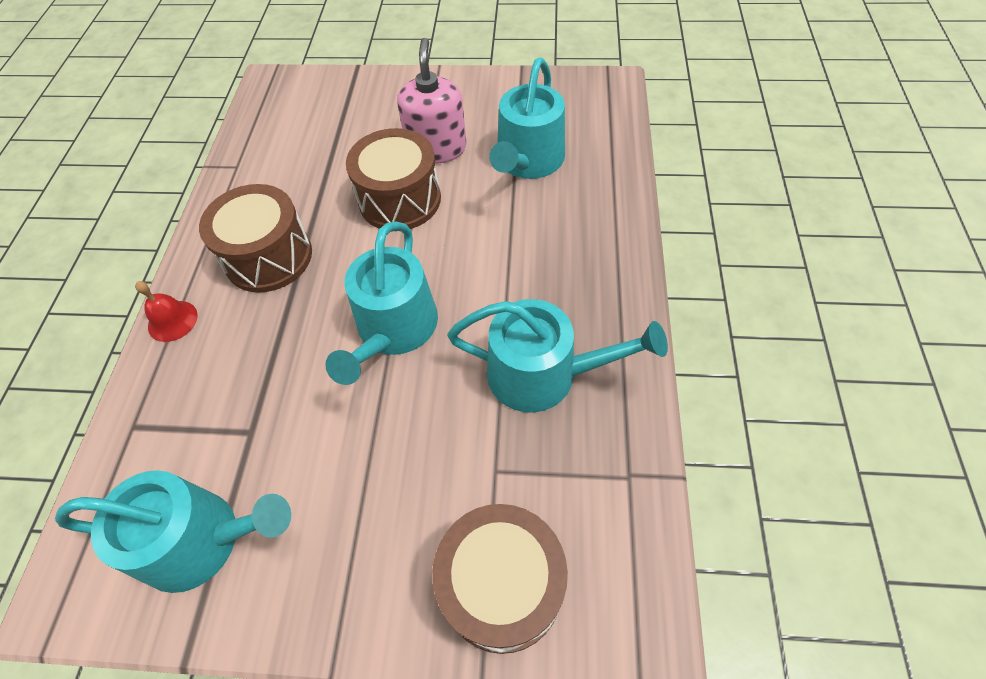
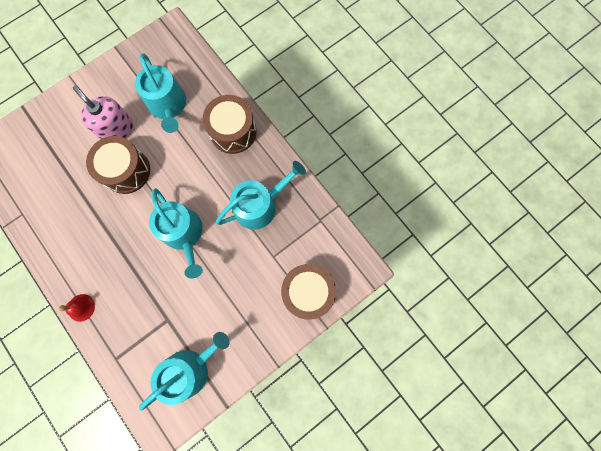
camera: 45 degrees left, 20 degrees up
brown drum [199,184,312,293] -> brown drum moved to [203,95,256,154]

